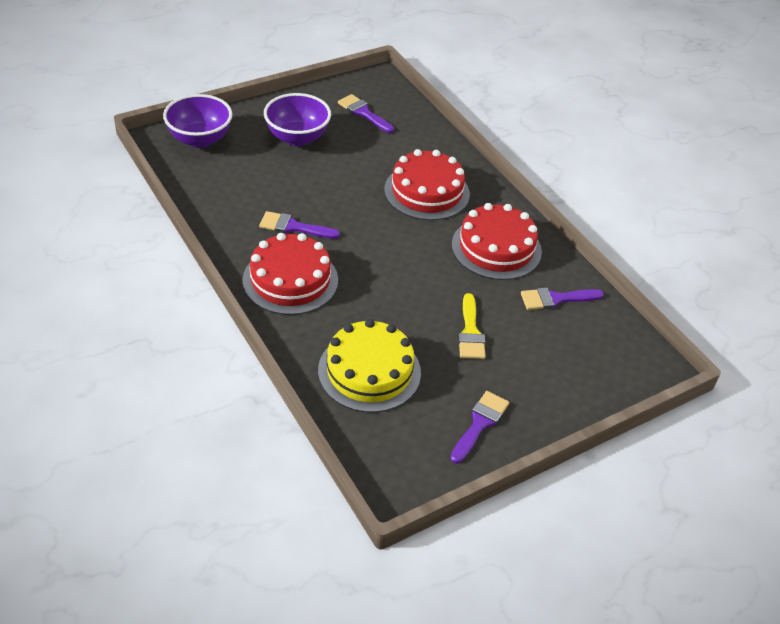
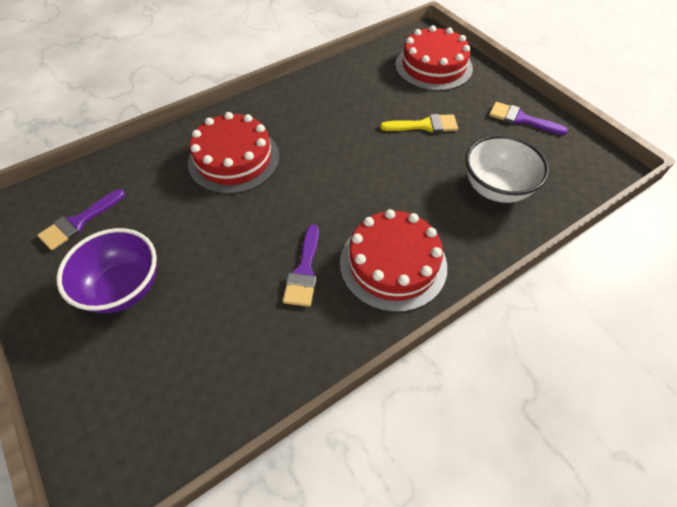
camera: 90 degrees left, 10 degrees up
purple bowl [163,94,232,148] -> none
yellow cake [318,319,421,413] -> white bowl [465,135,549,203]
red cake [452,203,542,280] -> red cake moved to [395,25,473,91]
purple brush [521,287,604,310] -> none

